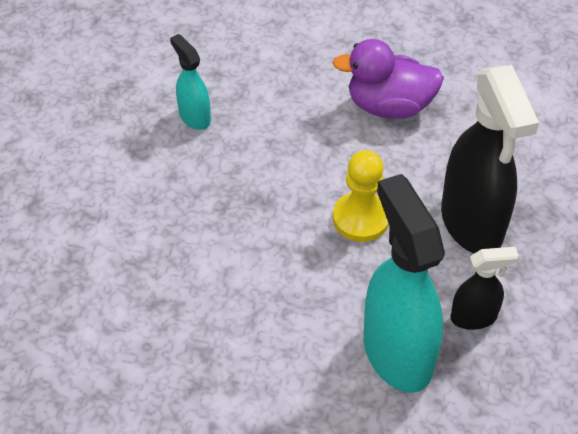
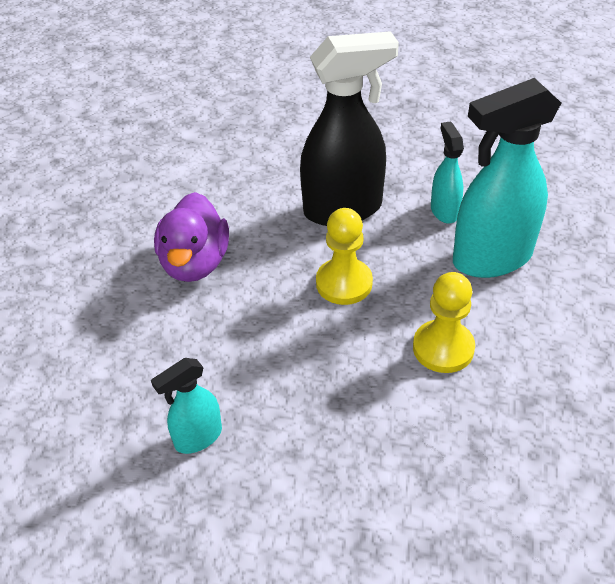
camera: 90 degrees left, 5 degrees down
black spray bottle [451,247,519,330] -> turquoise spray bottle [431,121,464,223]
none -> yellow pawn [413,272,475,373]

